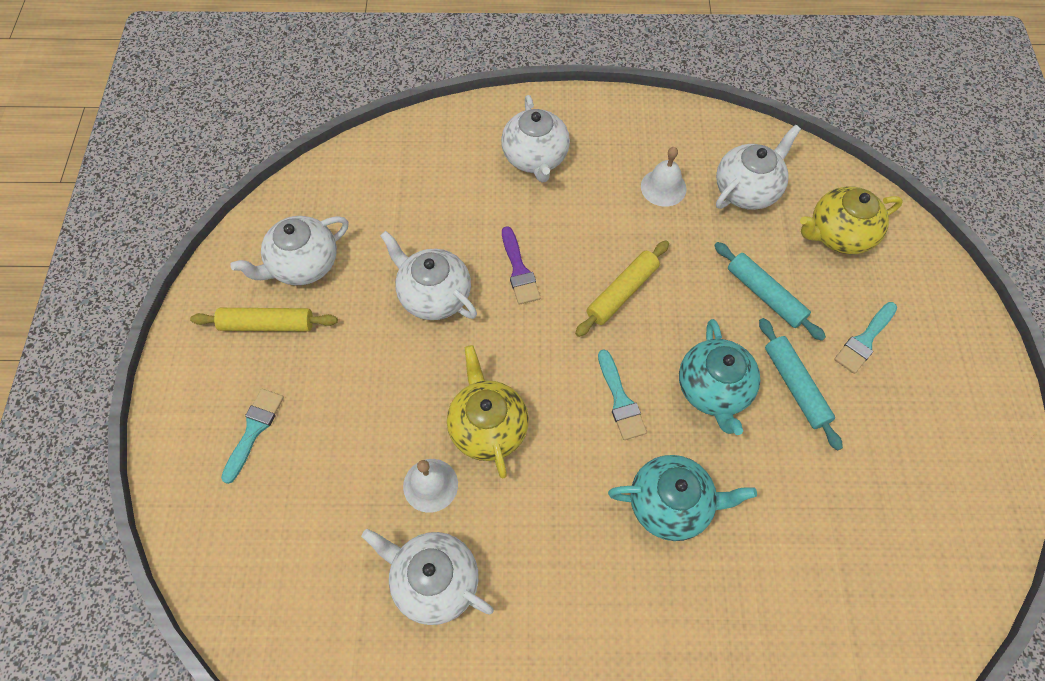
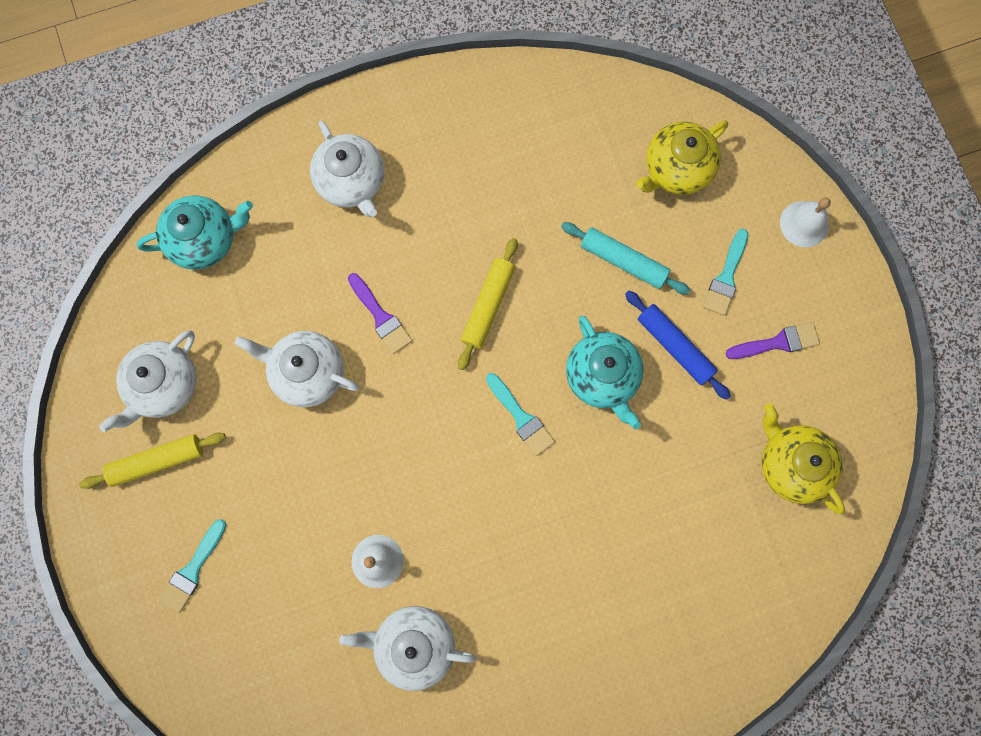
camera: 20 degrees left, 15 degrees up
turquoise brush [221,389,284,484] -> turquoise brush turned 150 degrees counterclockwise [159,519,226,613]
yellow teapot [447,345,529,478] -> yellow teapot moved to [762,404,845,514]
turquoise teapot [608,455,757,541] -> turquoise teapot moved to [136,195,253,270]
white bell [641,147,687,207] -> white bell moved to [780,198,831,247]
white teapot [716,124,801,210] -> none
turquoise rolling pin [759,318,843,451] -> blue rolling pin [625,290,731,400]
none -> purple brush [726,322,820,359]

